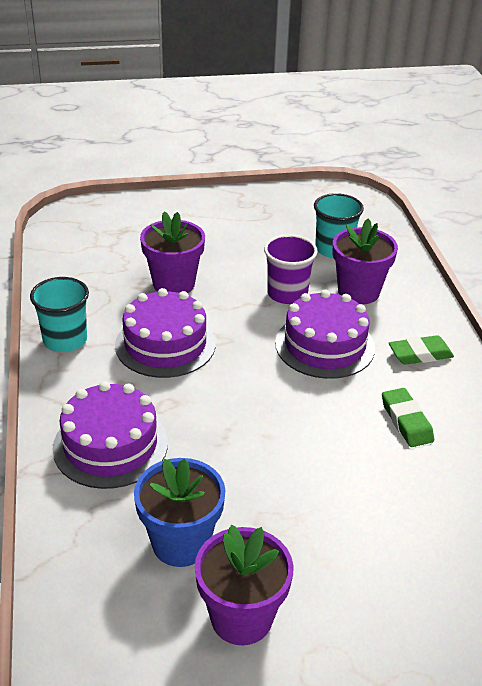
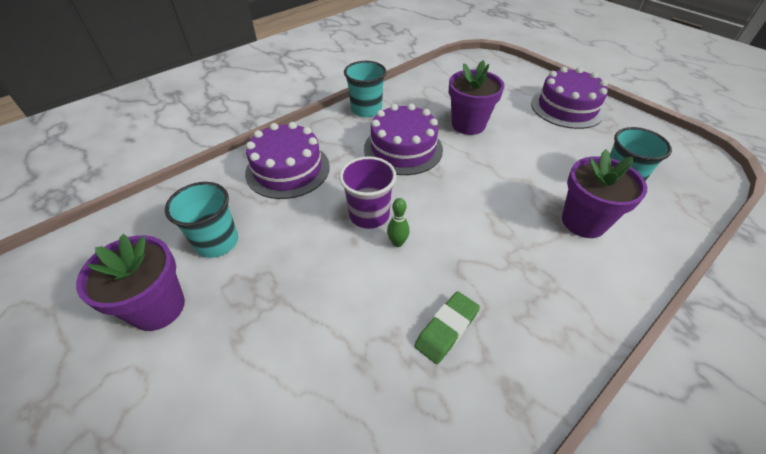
camera: 60 degrees right, 10 degrees up
blue flower pot [134,458,226,567] -> turquoise cup [165,182,238,258]
purple cup [264,234,318,304] -> purple cup moved to [339,156,397,229]
purple cake [275,290,375,379] -> purple cake moved to [531,67,608,129]
green eraser [389,335,454,365] -> none
none -> green bowling pin [387,198,410,247]

